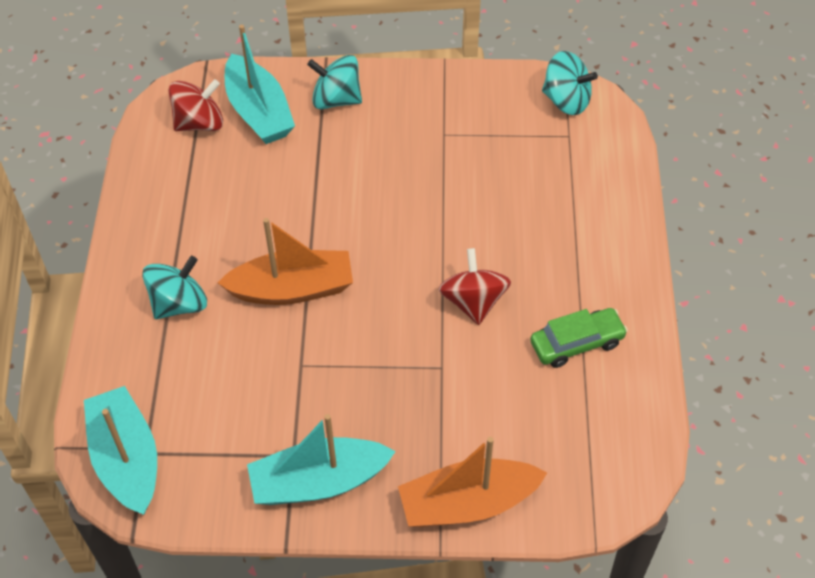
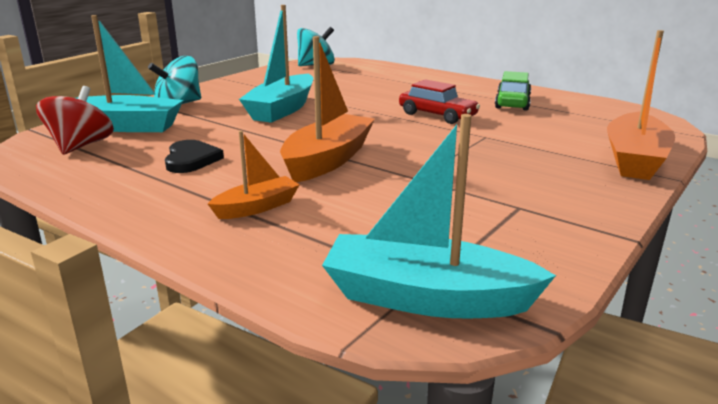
camera: 55 degrees left, 30 degrees down
turquoise spinning top [142,256,207,319] -> orange boat [208,131,300,219]
turquoise boat [247,414,396,505] -> turquoise boat moved to [239,5,313,123]
red spinning top [438,248,511,325] -> red car [399,79,480,124]
none -> black heart [165,140,224,173]

